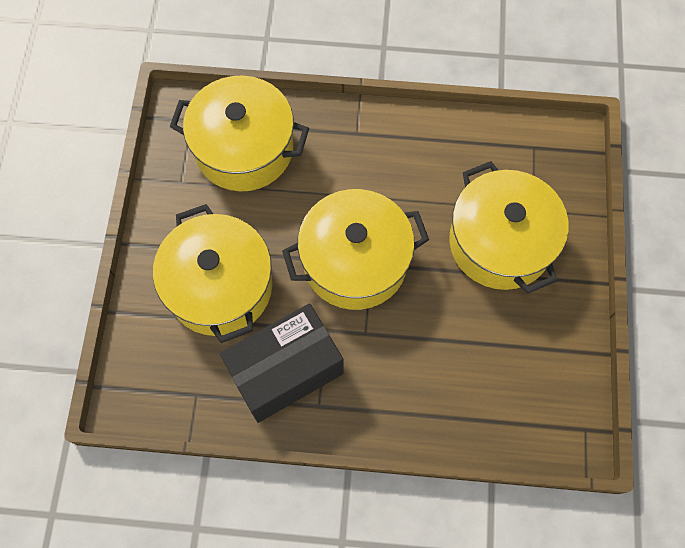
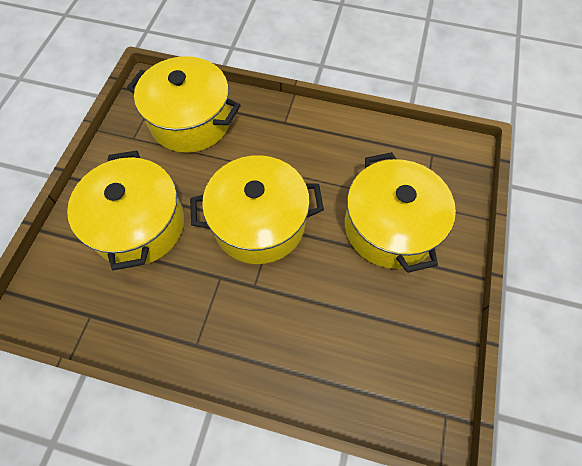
camera: 10 degrees right, 5 degrees down
black box [220,303,343,423] -> none

